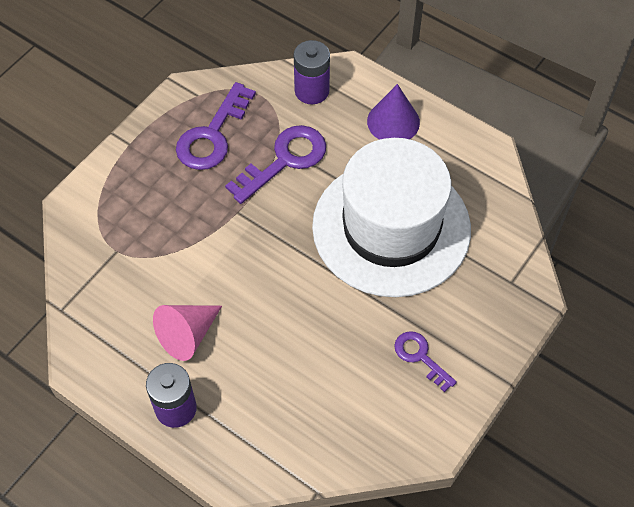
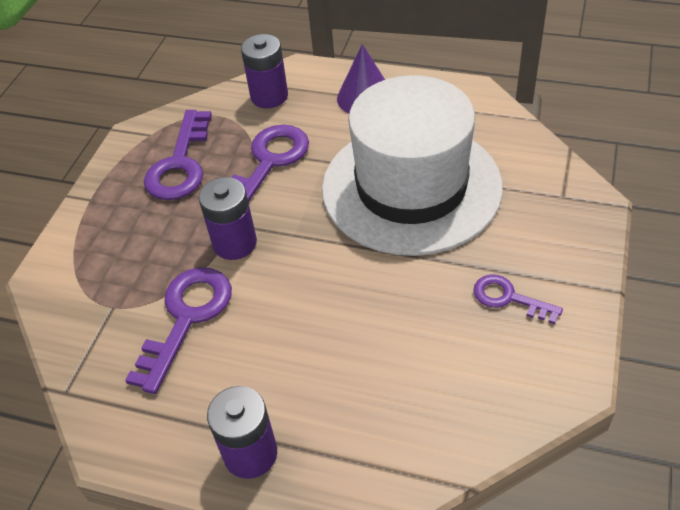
camera: 15 degrees left, 10 degrees down
pink cone [153,305,222,361] -> none
none -> purple key [125,267,232,394]
none -> purple battery [199,177,257,260]

